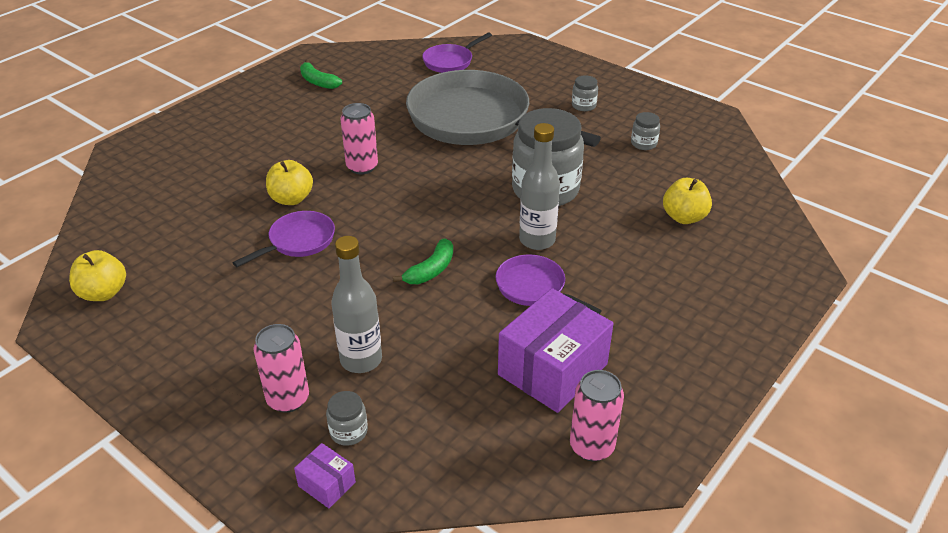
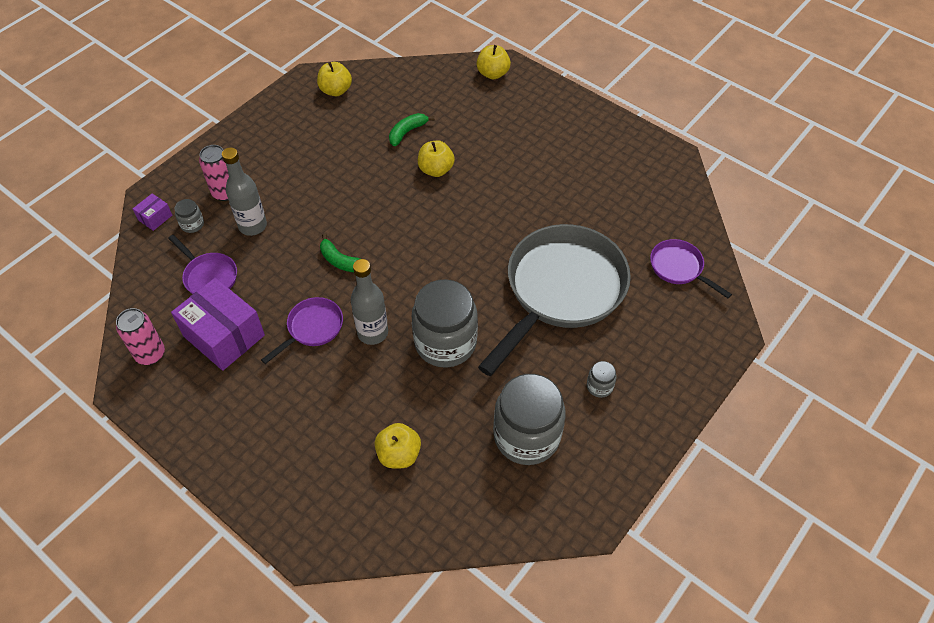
camera: 90 degrees right, 15 degrees up
purple pan [233,211,335,267] -> purple pan moved to [168,235,237,294]
green banana [300,60,342,89] -> green banana moved to [389,113,435,146]
pink can [340,103,378,174] -> none
grey jar [631,112,660,150] -> grey jar [493,374,566,465], size x2.39
none -> yellow apple [476,45,511,79]

